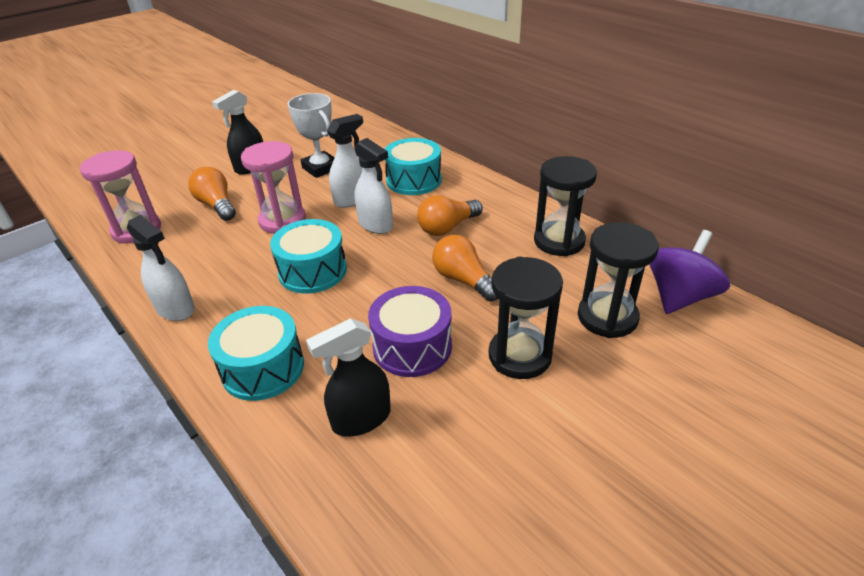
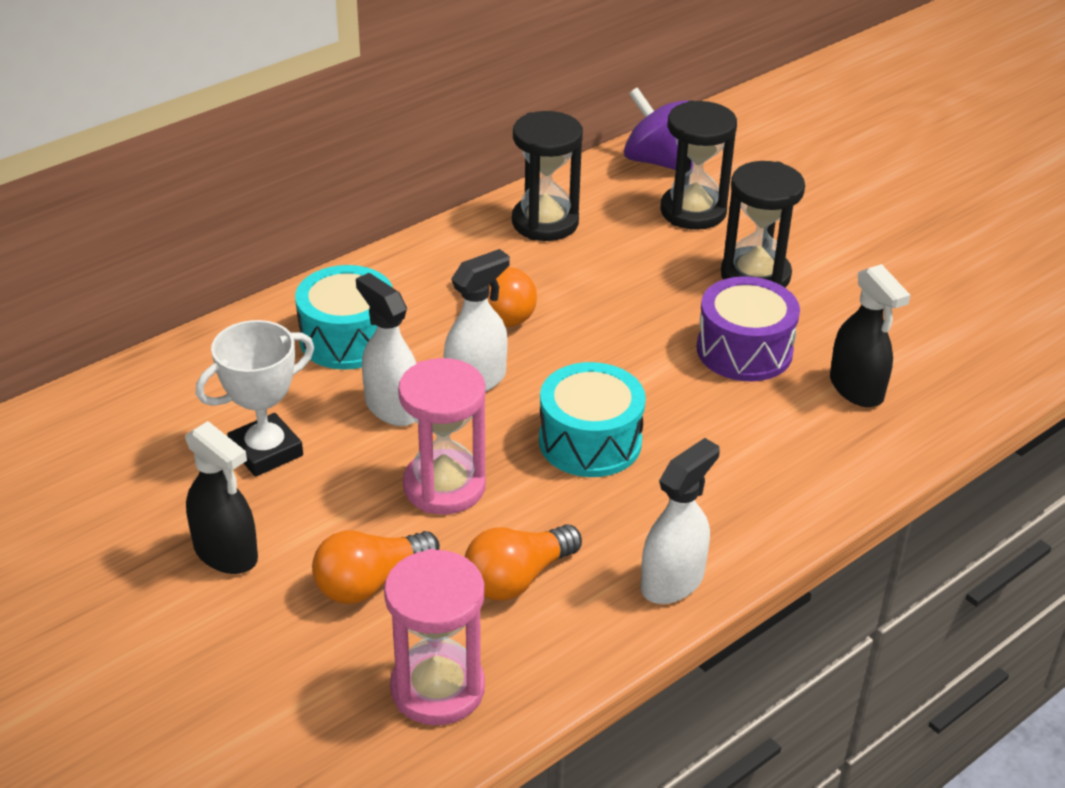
camera: 90 degrees left, 0 degrees up
turquoise drum [208,306,304,401] -> none
orange light bulb [432,235,498,302] -> orange light bulb moved to [465,524,582,601]

